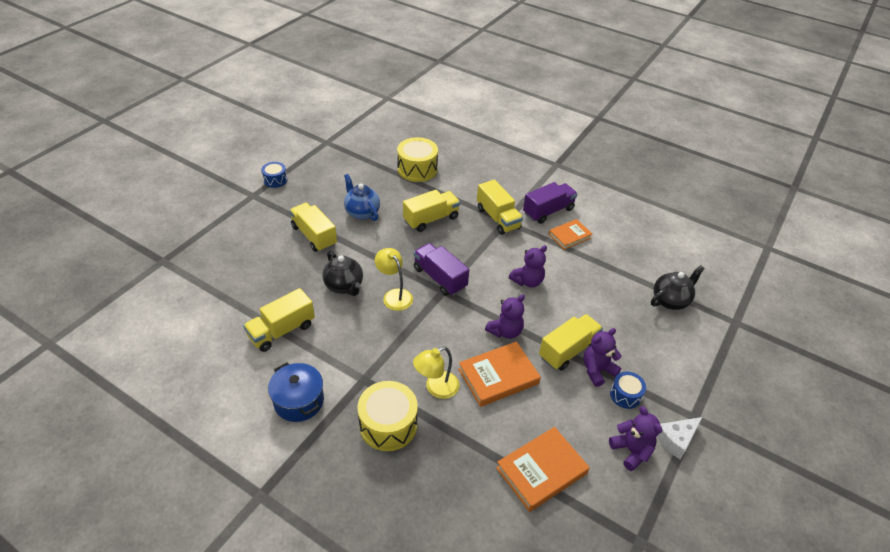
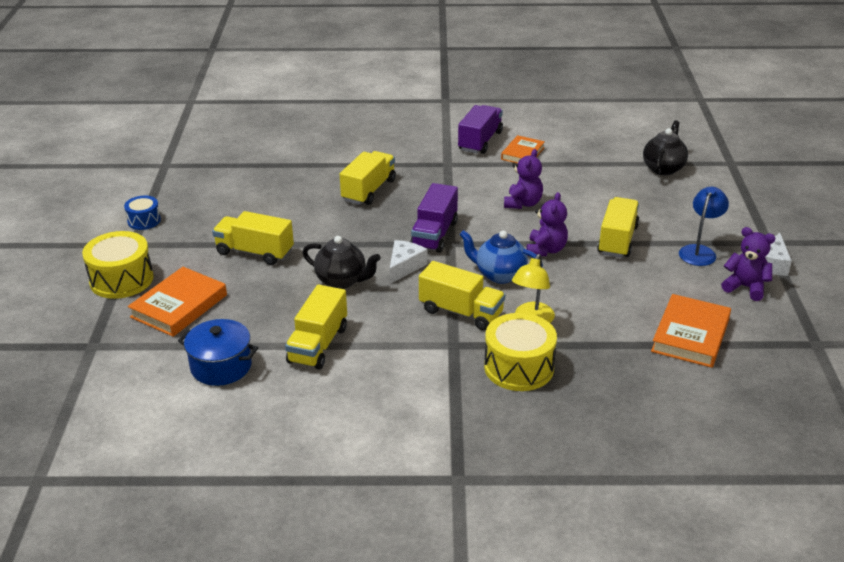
camera: 30 degrees left, 10 degrees down
blue pot [268,362,324,422] -> blue pot moved to [178,319,258,386]
blue teapot [344,174,380,221] -> blue teapot moved to [459,230,543,284]
yellow lamp [375,248,413,311] -> white cheese [390,240,428,284]
yellow drum [397,137,438,182] -> yellow drum moved to [82,231,154,299]
purple truck [414,243,469,296] -> purple truck turned 90 degrees counterclockwise [410,183,458,253]
orange book [458,341,541,407] -> orange book moved to [128,267,227,337]
yellow truck [477,180,523,235] -> yellow truck moved to [419,261,505,330]
purple teddy bear [583,328,622,387] -> none
blue drum [610,371,646,409] -> blue lamp [679,187,729,266]

